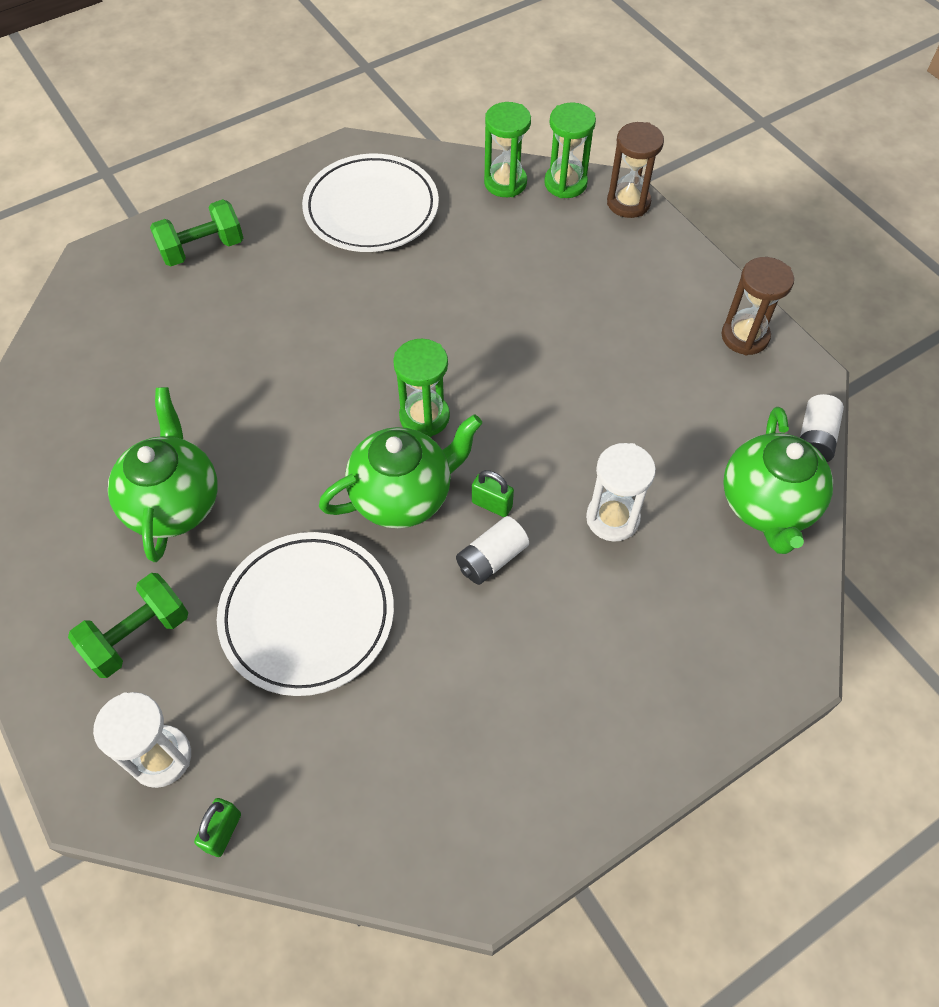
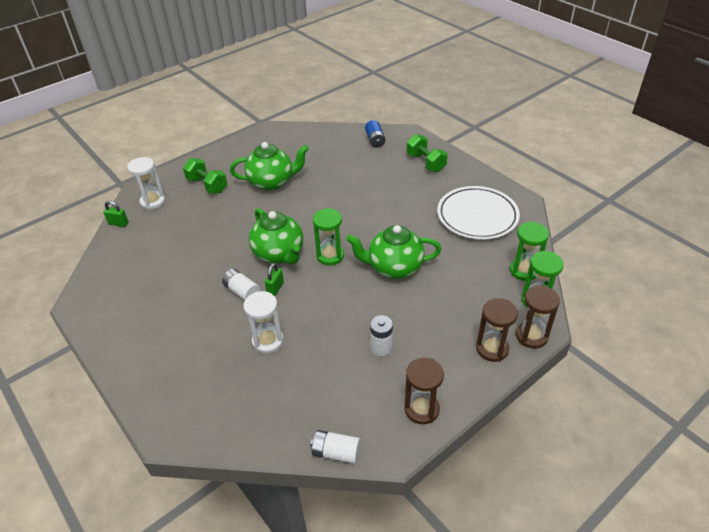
camera: 85 degrees right, 15 degrees down
white plate [217,532,394,696] -> none
green teapot [723,407,833,554] -> green teapot moved to [346,225,441,279]
none -> blue battery [365,120,385,148]
none -> white battery [370,315,393,356]
none -> brown hourglass [476,298,518,362]

